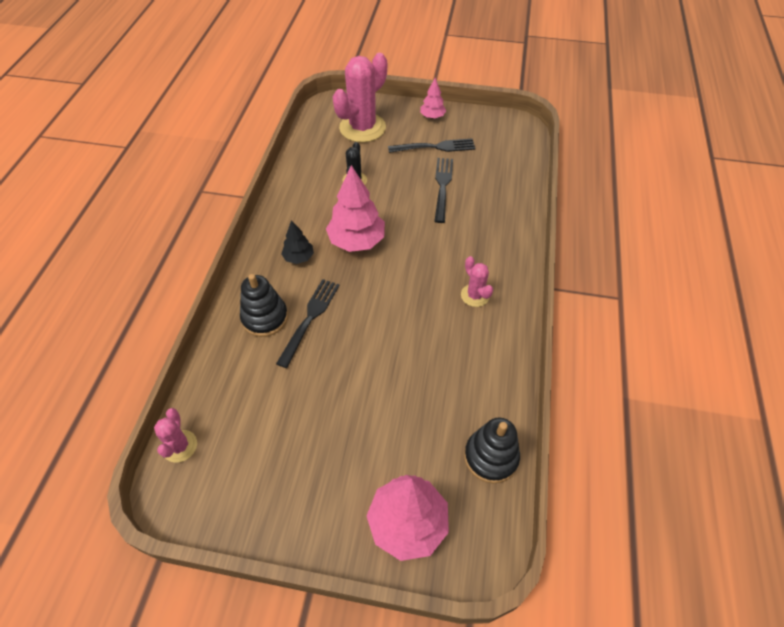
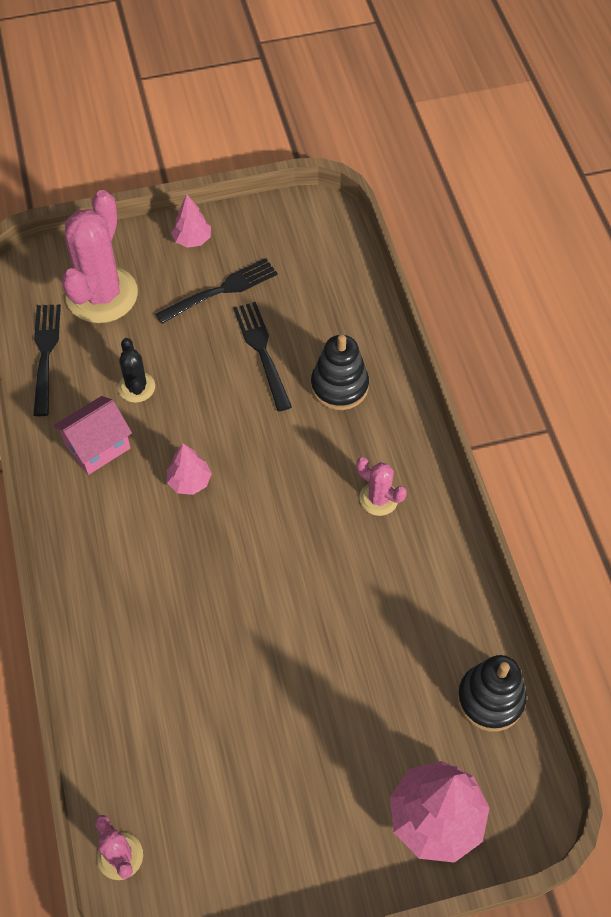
camera: 25 degrees left, 5 degrees up
black stacking toy [240,274,288,337] -> black stacking toy moved to [311,335,369,410]
black fork [276,279,340,368] -> black fork moved to [33,304,61,416]
black tree [281,220,314,264] -> none
pink tree [326,165,385,252] -> pink tree [167,443,212,495], size x0.54
none -> pink house [53,396,132,475]

